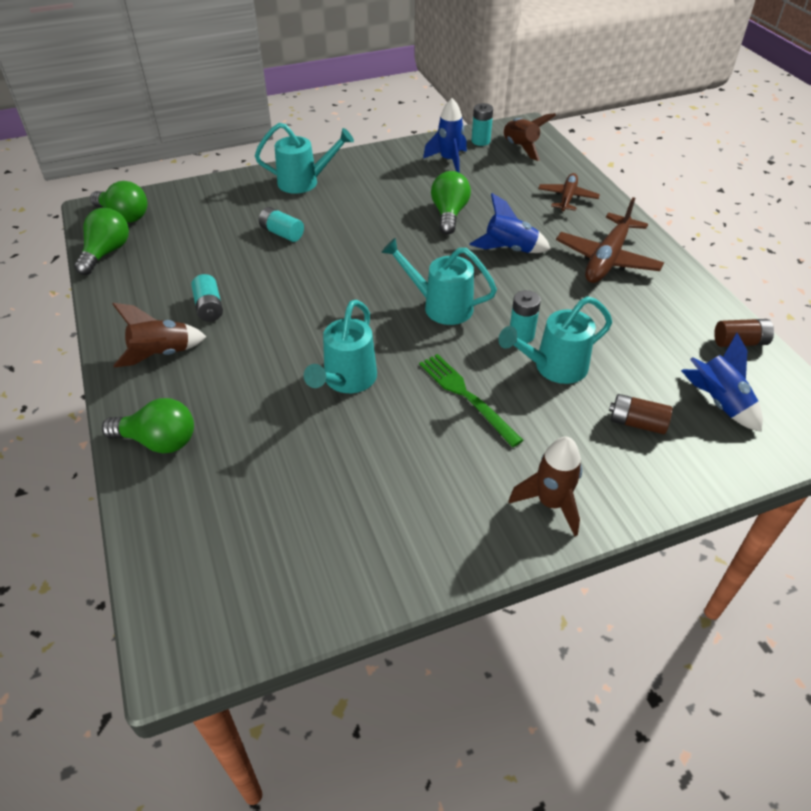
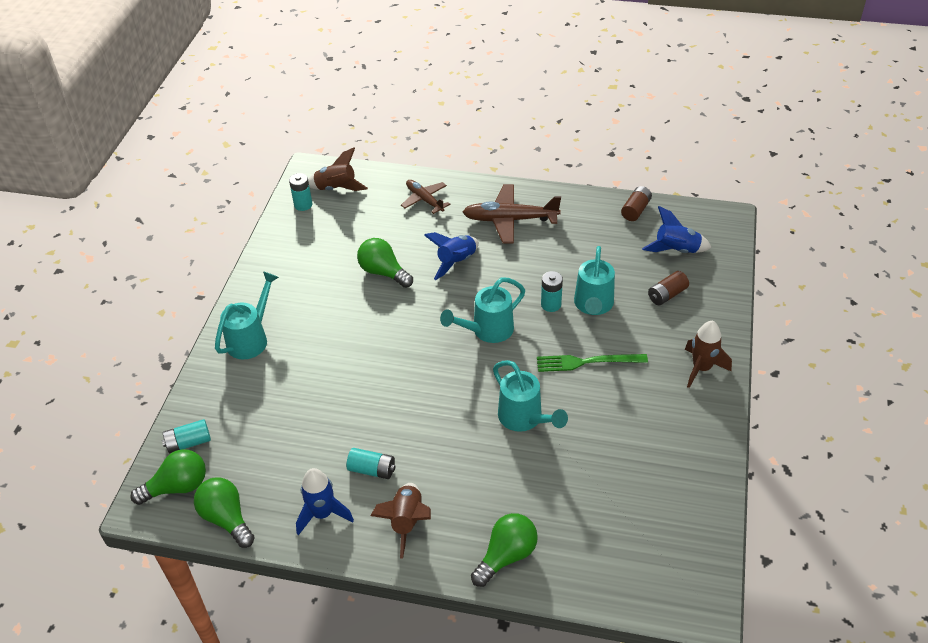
camera: 55 degrees left, 0 degrees up
turquoise battery [259,207,304,242] -> turquoise battery moved to [162,419,211,453]
blue rocket [423,98,467,172] -> blue rocket moved to [296,468,354,535]
brown plane [556,197,664,283] -> brown plane turned 120 degrees clockwise [463,184,561,244]

